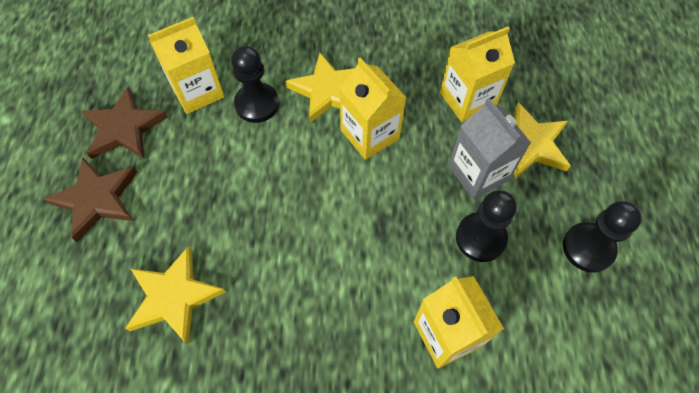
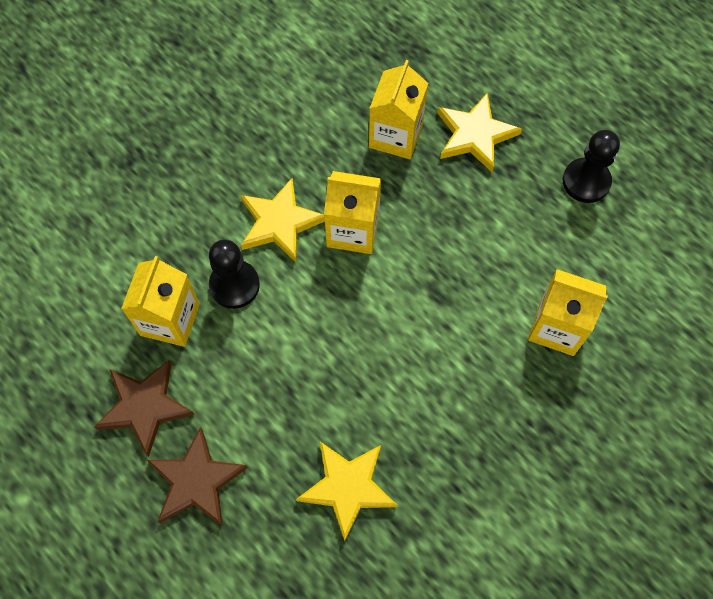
camera: 45 degrees left, 5 degrees up
grey carton [448,98,531,199] -> none
black pawn [456,190,517,262] -> none

